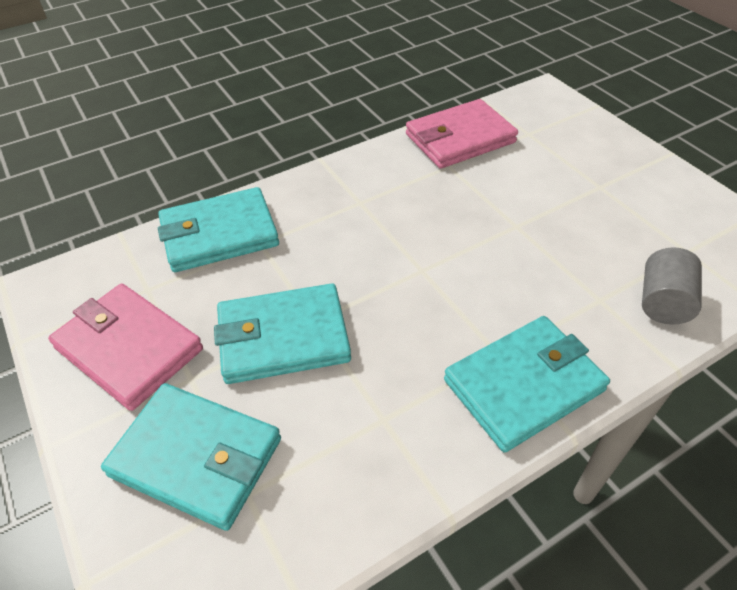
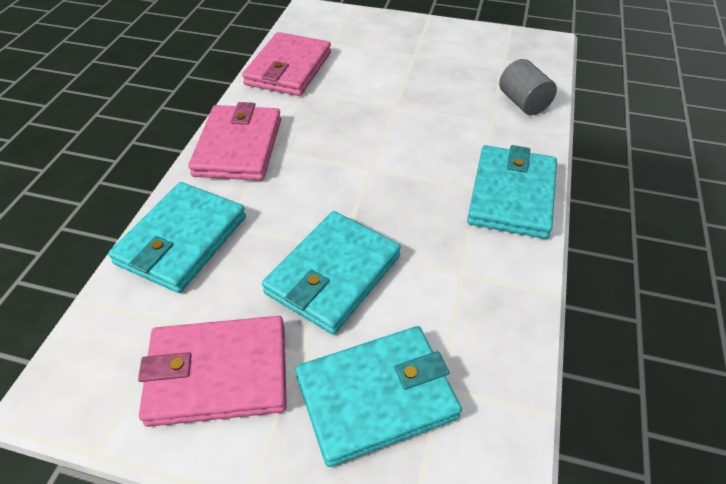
camera: 45 degrees left, 0 degrees up
none -> pink wallet [188,102,281,181]

